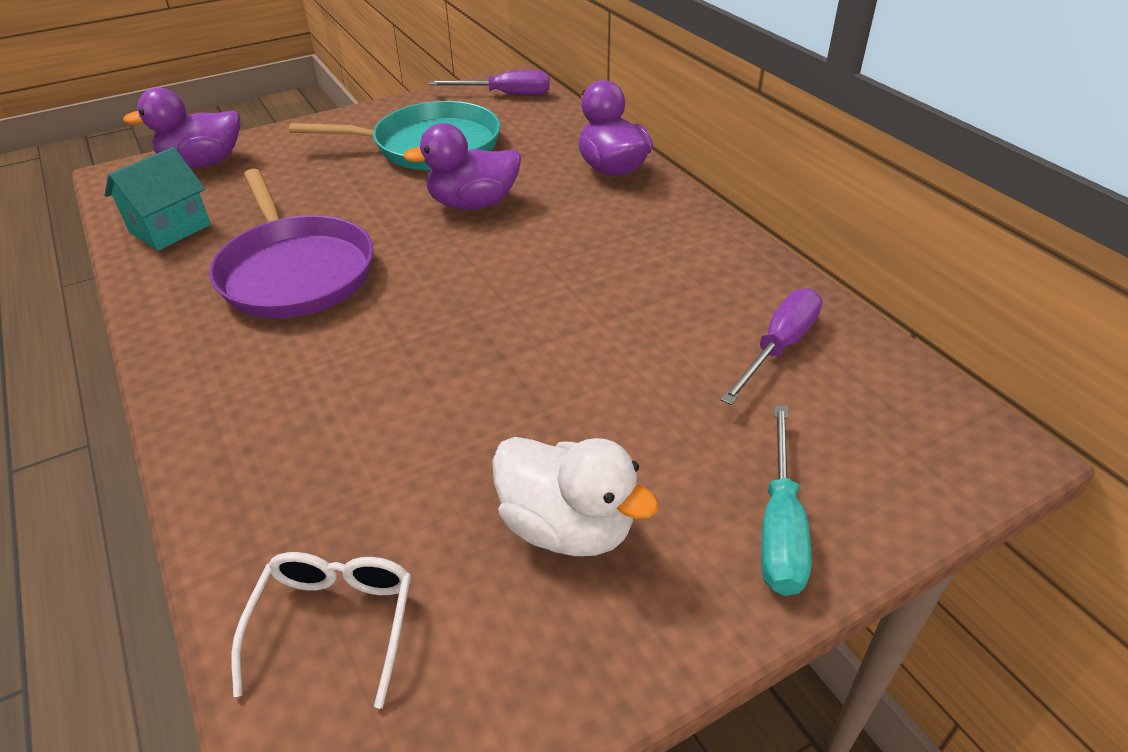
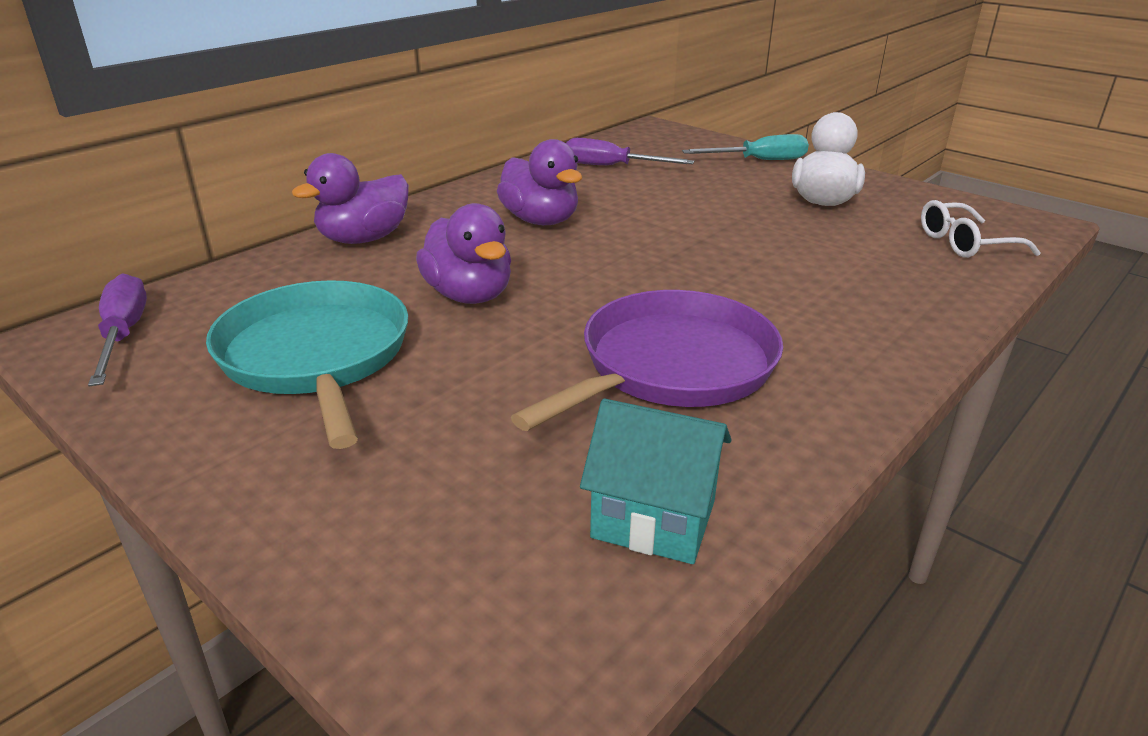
camera: 110 degrees left, 10 degrees down
purple duck [123,87,240,168] -> purple duck moved to [497,139,582,225]

